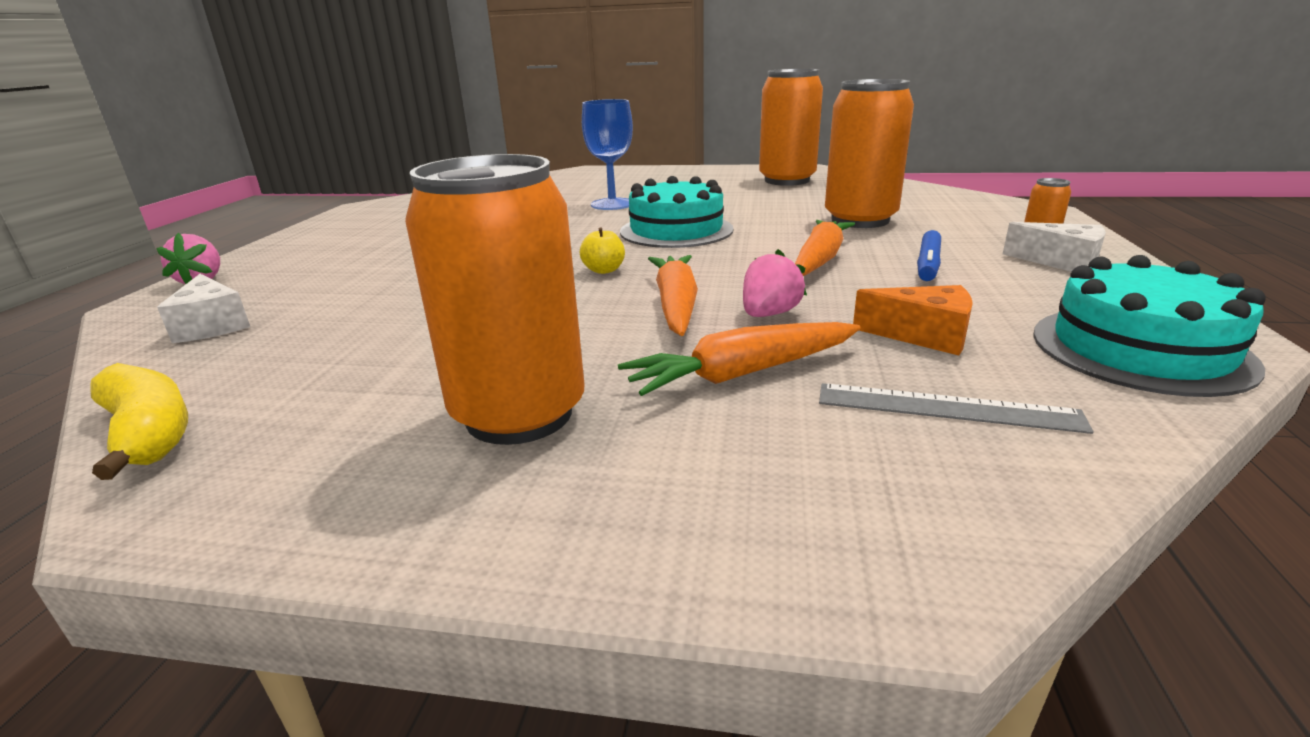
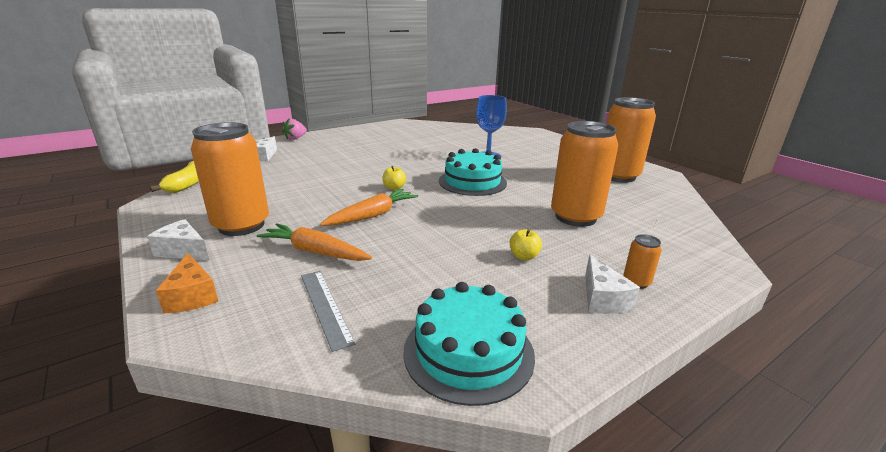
camera: 45 degrees right, 0 degrees up
pink strawberry [743,249,807,317] -> none
orange carrot [795,220,855,276] -> none
orange cheese [853,285,973,356] -> orange cheese moved to [156,253,219,313]
blue marker [917,230,941,281] -> yellow apple [510,229,542,260]
none -> white cheese [147,219,210,261]

